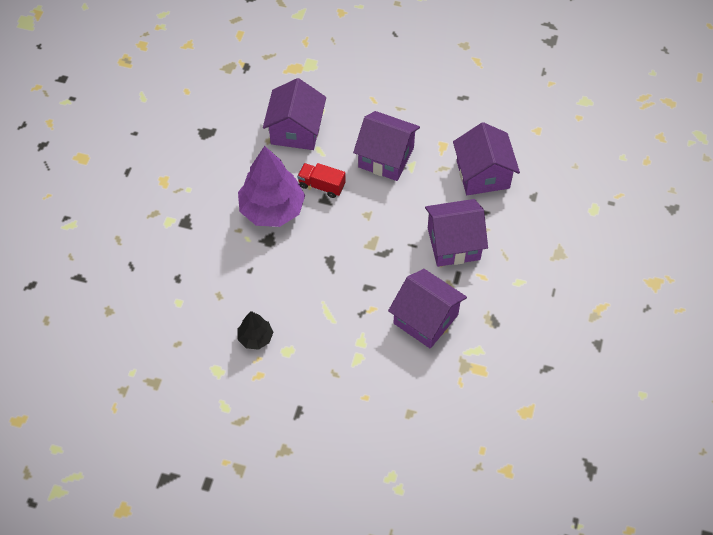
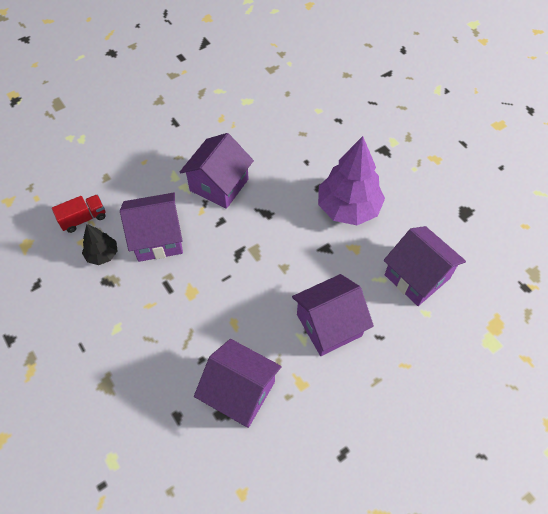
camera: 130 degrees right, 0 degrees up
black tree [237,311,273,350] -> black tree moved to [82,224,118,265]
red truck [297,163,346,198] -> red truck moved to [52,194,106,233]
purple house [425,199,488,267] -> purple house moved to [180,133,254,209]

